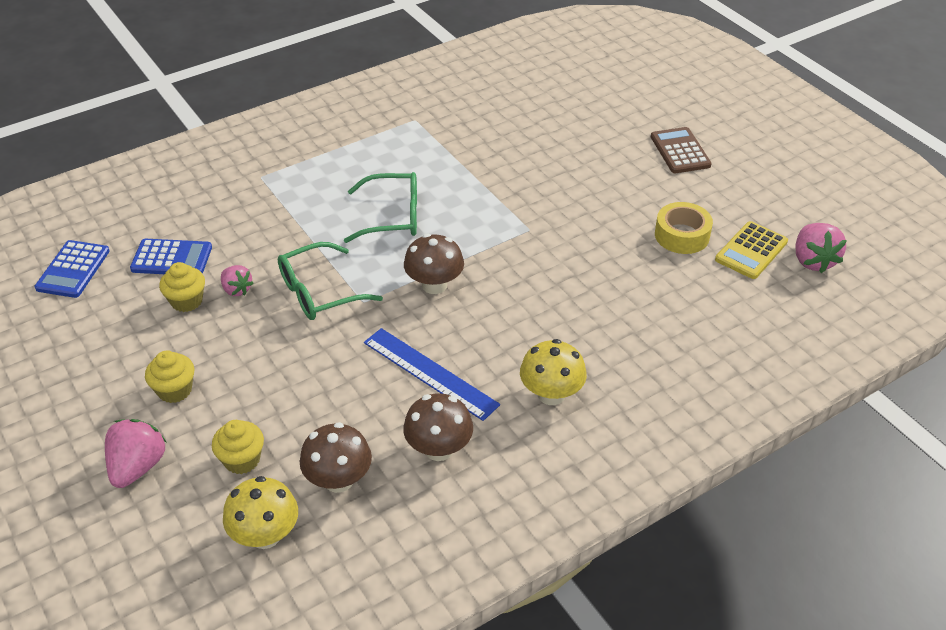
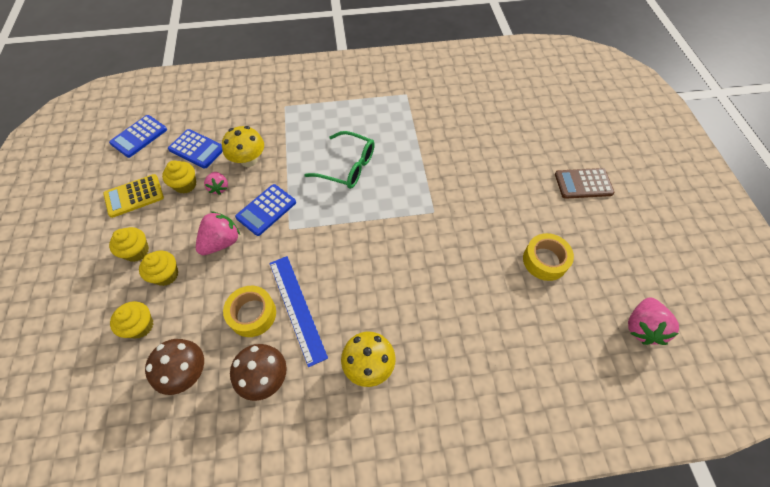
camera: 25 degrees right, 15 degrees up
pink strawberry [105,419,166,488] -> pink strawberry moved to [196,211,240,255]
yellow mushroom [223,476,298,549] -> yellow mushroom moved to [222,126,264,167]
green glasses [278,242,383,320] -> blue calculator [235,184,296,236]
brown mushroom [404,234,464,294] -> none
brown calculator [651,127,711,173] -> brown calculator turned 105 degrees counterclockwise [555,168,615,199]
yellow calculator [715,221,788,279] -> yellow calculator moved to [103,174,164,218]
none -> yellow cupcake [139,250,178,286]
none -> yellow tape [223,286,276,337]

